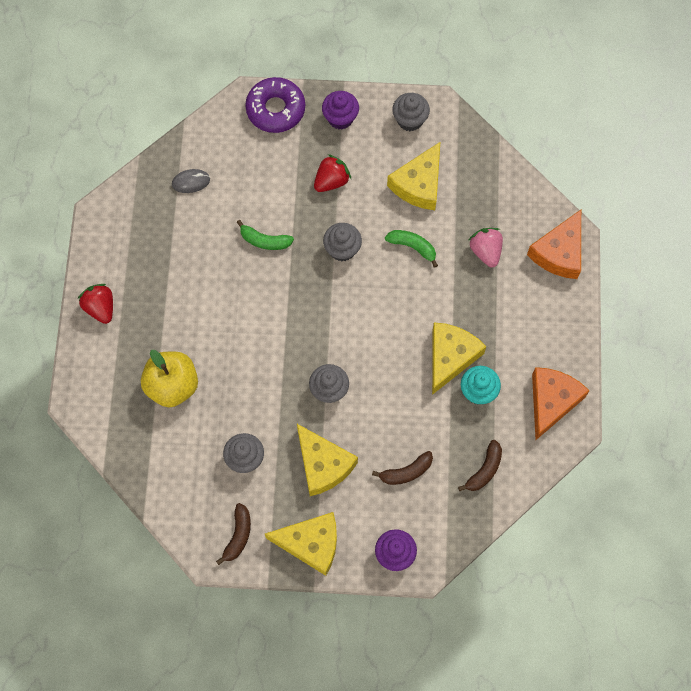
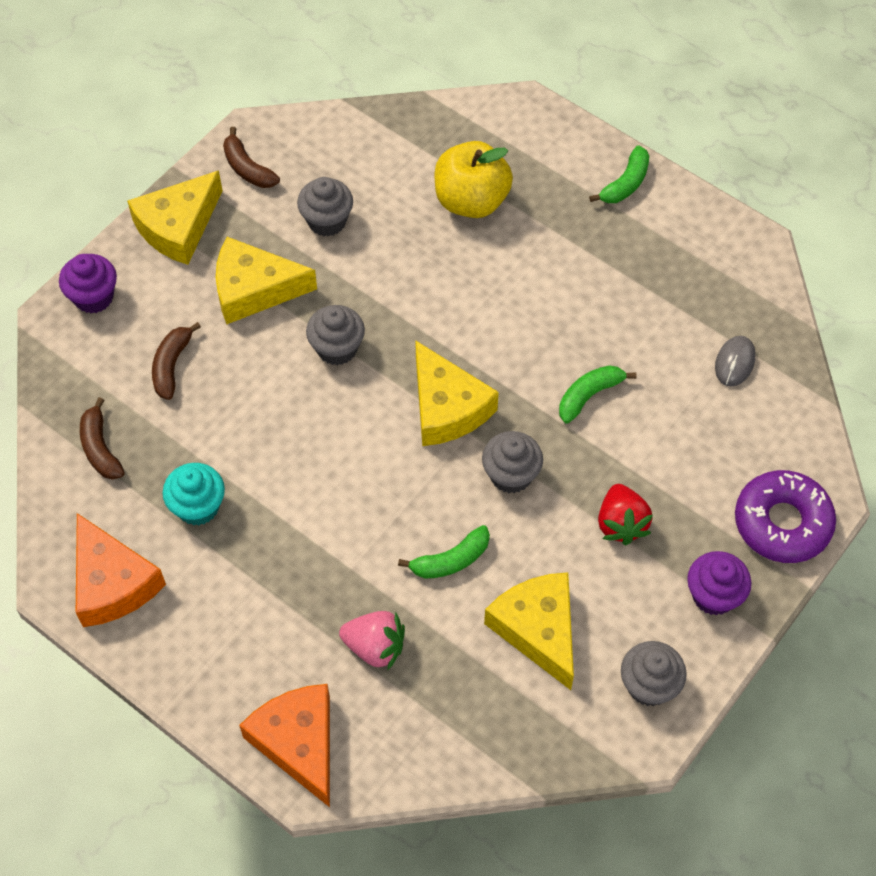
camera: 125 degrees right, 10 degrees down
red strawberry [78,284,113,324] -> green banana [589,145,649,203]
yellow cheese [432,322,486,395] -> yellow cheese moved to [415,340,499,446]

